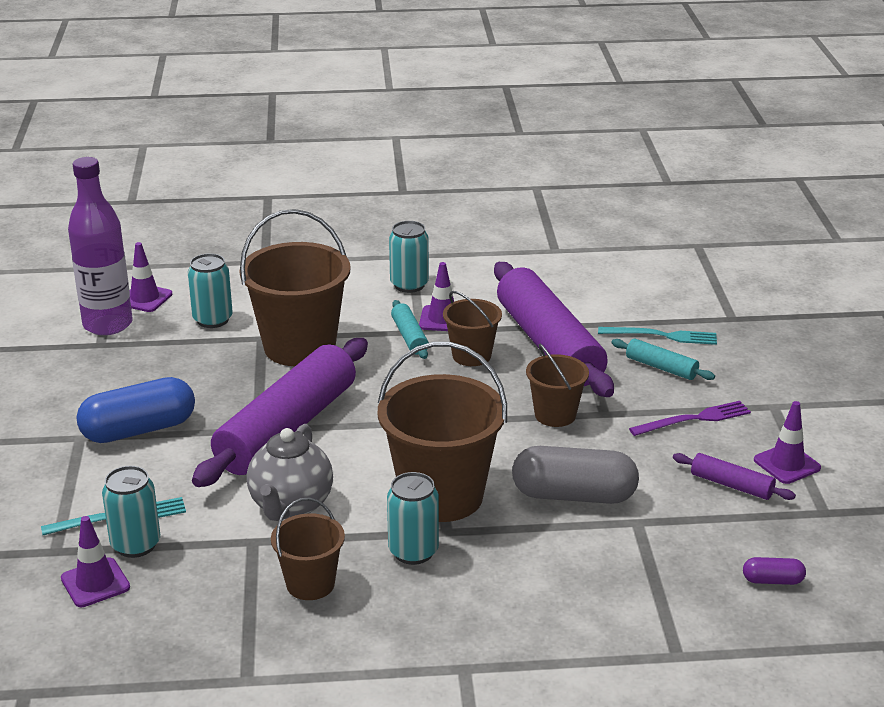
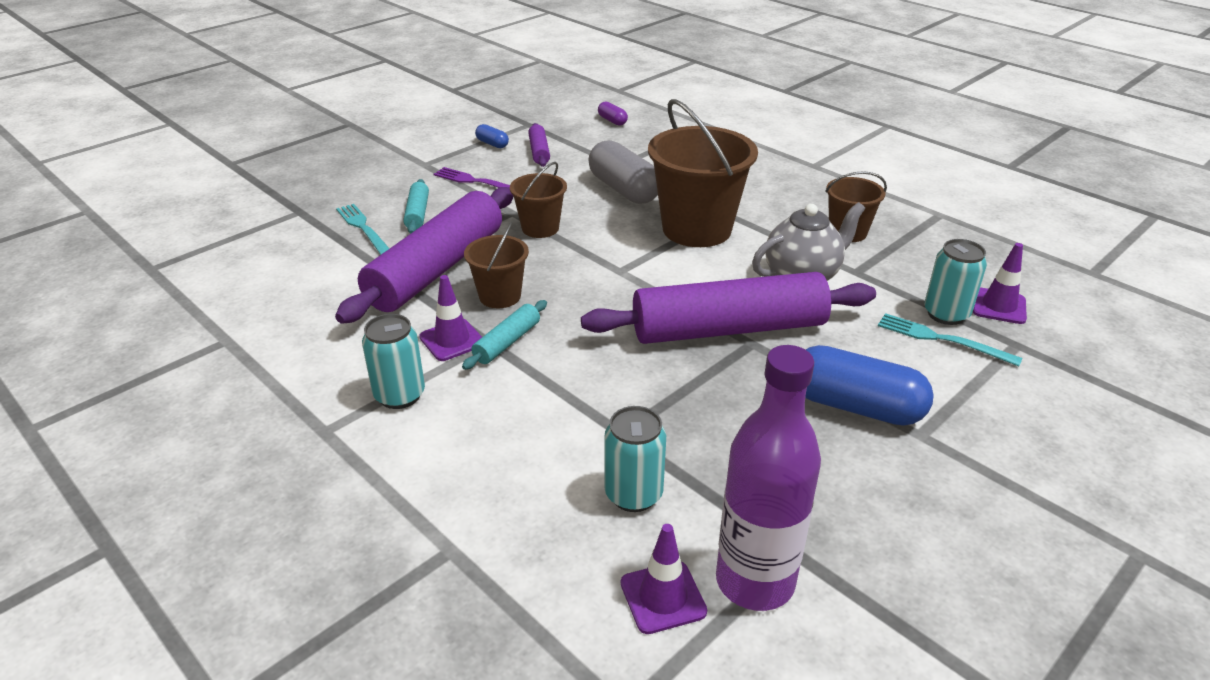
camera: 130 degrees left, 5 degrees up
brown bucket [239,209,350,366] -> none
turquoise can [387,472,439,565] -> none
purple traffic cone [754,401,821,484] -> blue capsule [475,124,509,148]

